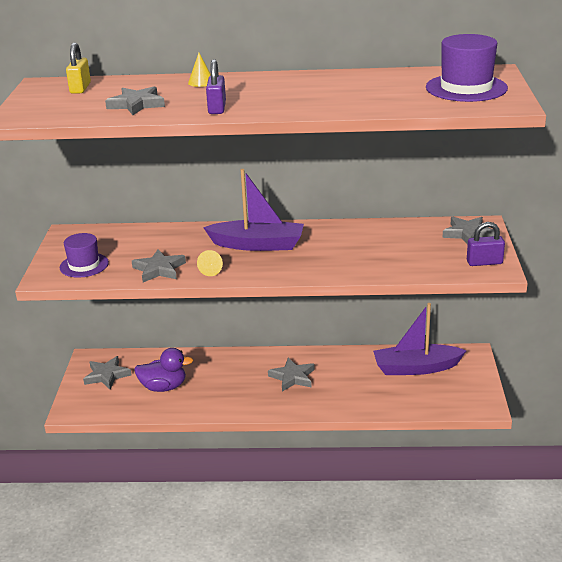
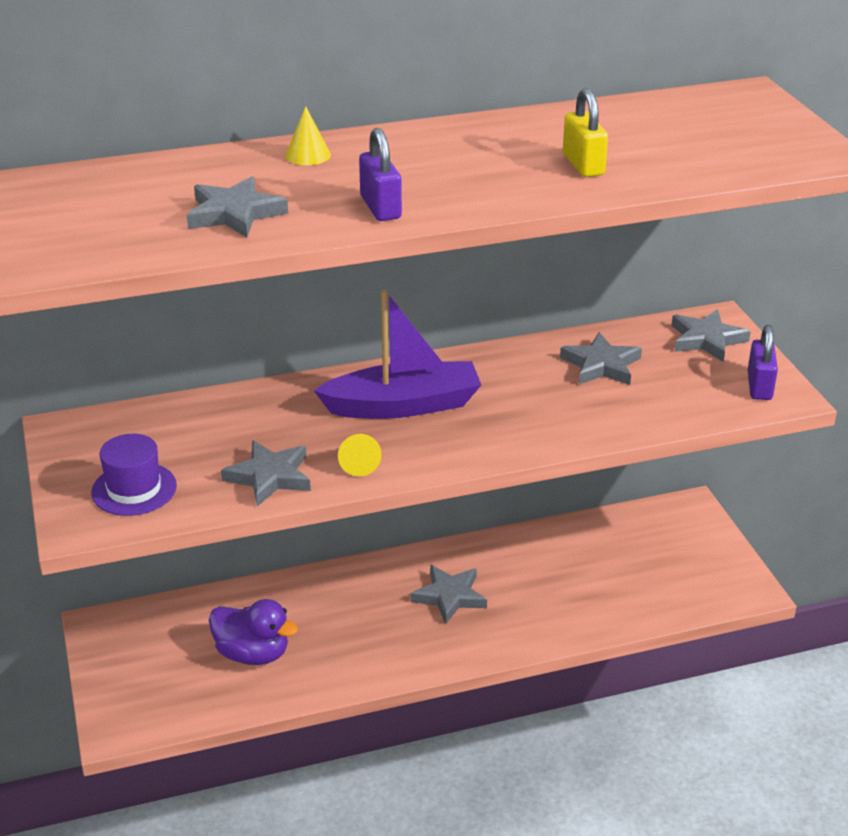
camera: 20 degrees left, 5 degrees up
yellow padlock [66,42,91,94] -> yellow padlock moved to [563,88,608,177]
grey star [83,356,132,389] -> grey star moved to [560,332,642,385]
purple duck [134,348,193,392] -> purple duck turned 45 degrees clockwise [209,599,298,665]
purple boat [373,303,466,375] -> none
purple hat [426,34,508,102] -> none
purple padlock [467,222,505,266] -> purple padlock turned 60 degrees counterclockwise [748,325,778,400]

